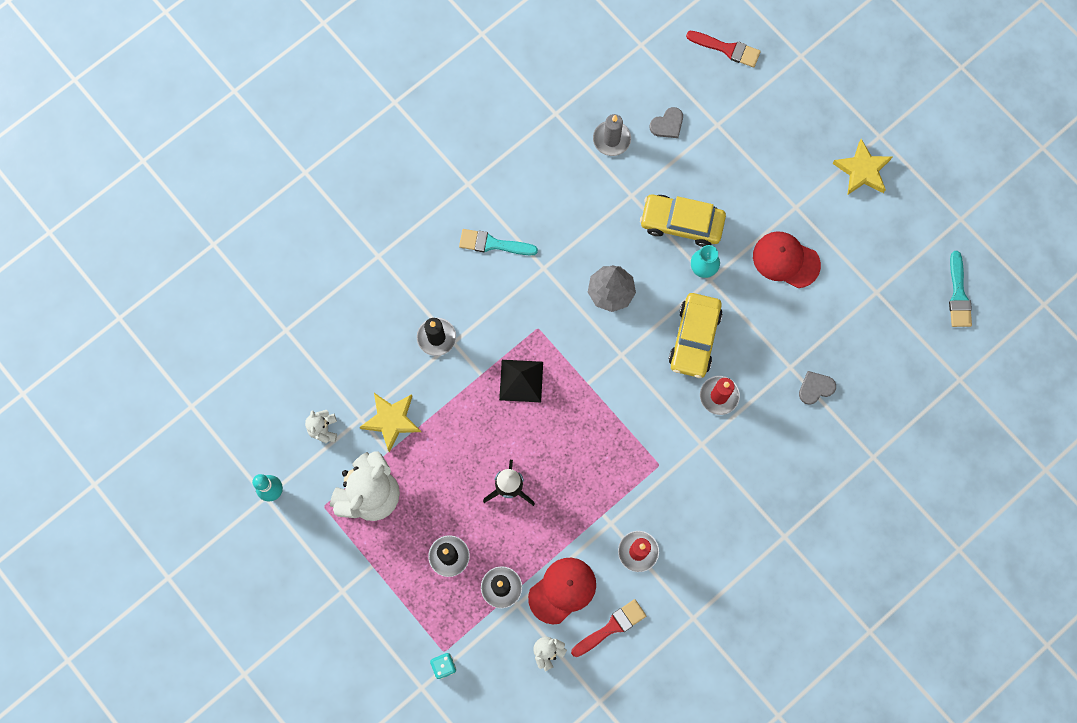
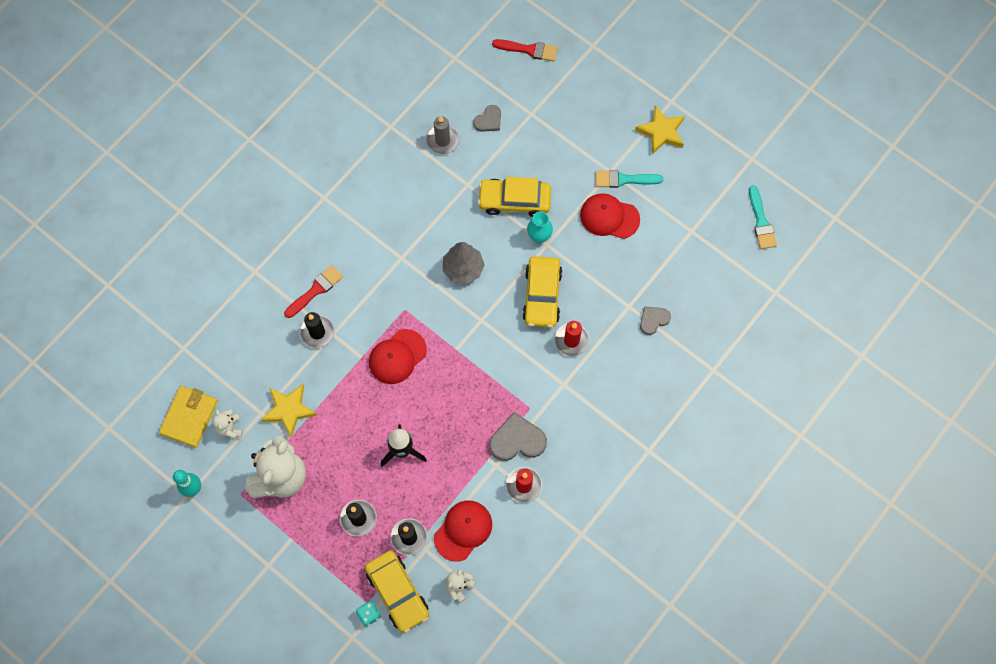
camera: 10 degrees left, 5 degrees down
turquoise brush [459,229,538,255] -> turquoise brush moved to [595,170,663,188]
black pyramid [499,360,543,402] -> red cap [369,329,427,384]
red brush [571,599,646,657] -> red brush moved to [284,265,343,318]
none -> yellow wallet [159,386,218,448]
none -> yellow car [365,550,429,633]
none -> grey heart [489,412,547,461]

